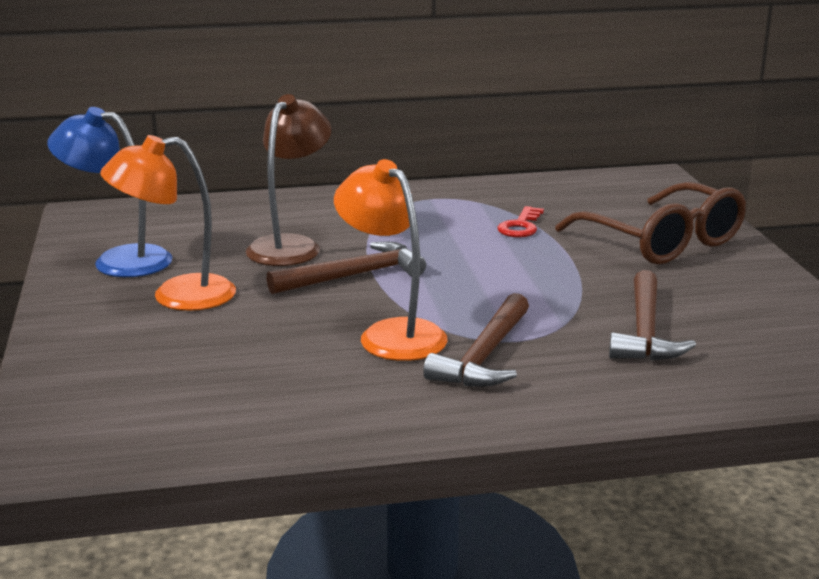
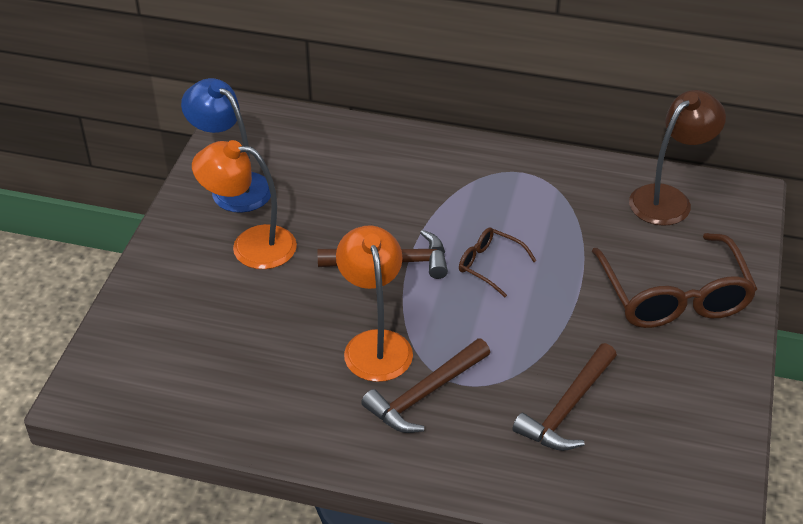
camera: 25 degrees right, 20 degrees up
brown lamp [246,94,331,266] -> brown lamp moved to [629,90,726,226]
red key [497,206,544,238] -> none
none -> brown glasses [459,228,537,297]

